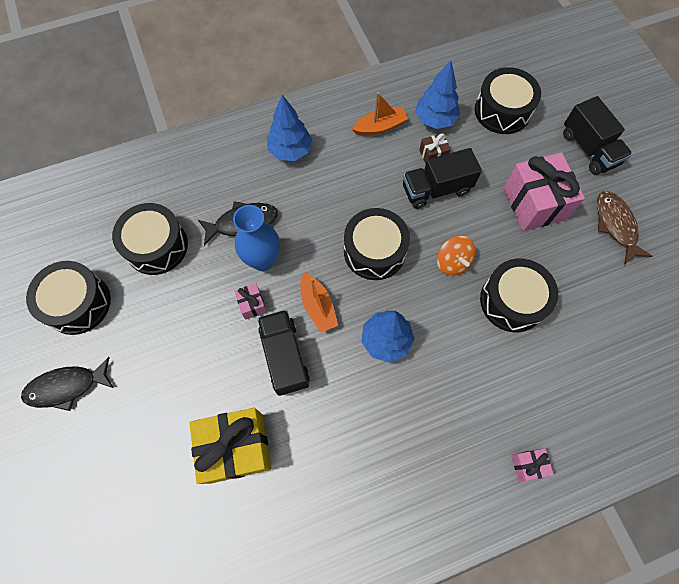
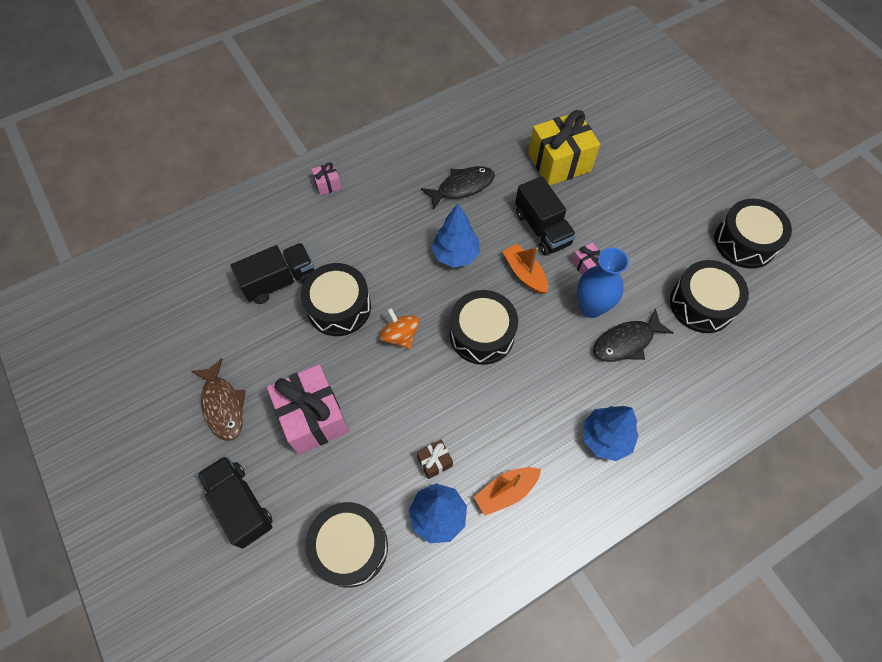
camera: 170 degrees right, 5 degrees down
black fish [21,357,114,411] -> black fish moved to [421,166,495,210]
black truck [403,148,482,209] -> black truck moved to [230,243,314,304]

